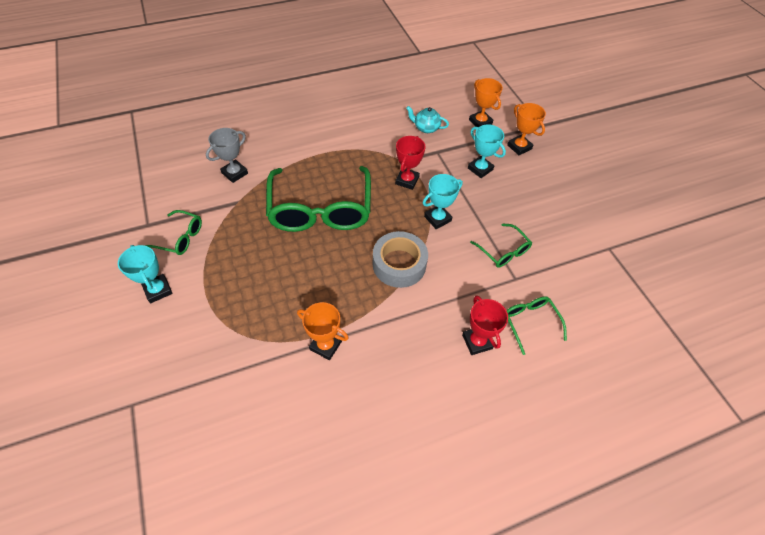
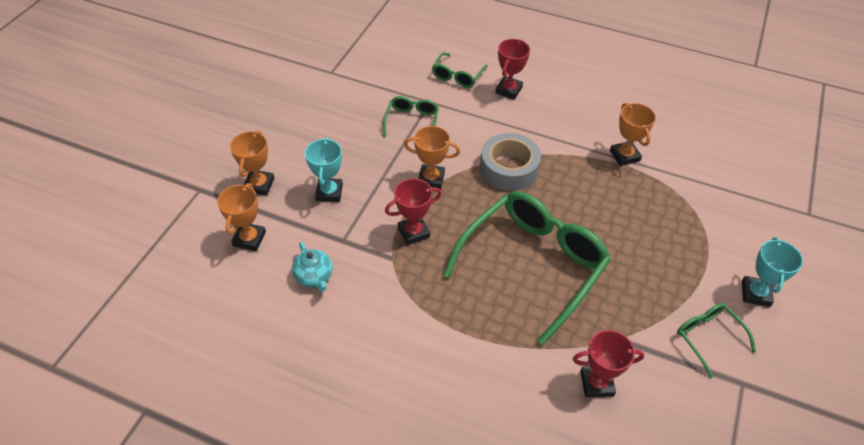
camera: 135 degrees left, 5 degrees down
grey trophy [206,128,248,183] -> red trophy [573,330,644,398]
turquoise trophy [423,174,463,229] -> orange trophy [404,126,460,189]

